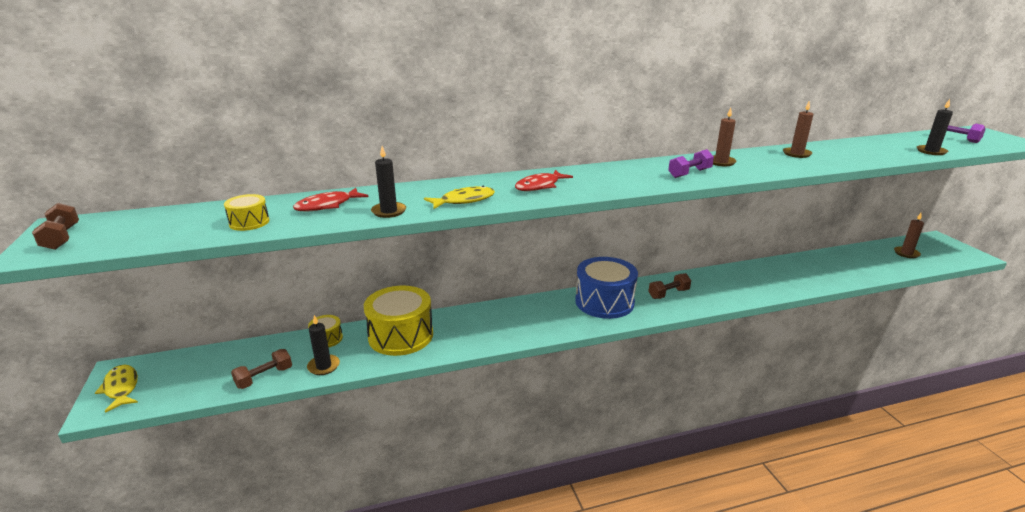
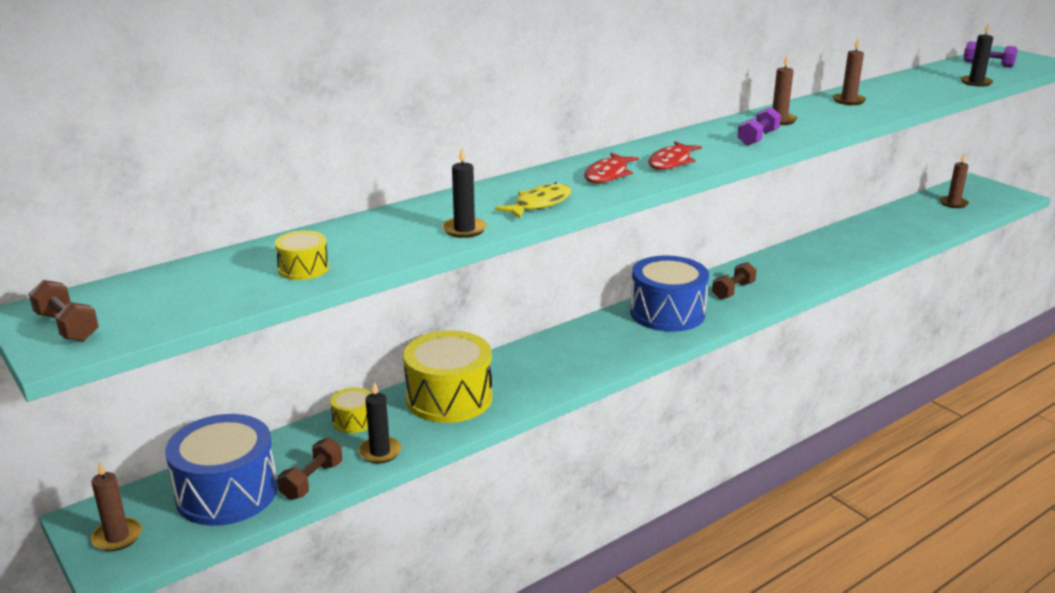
camera: 20 degrees left, 0 degrees up
yellow fish [95,365,138,413] -> brown candle [91,461,142,551]
red fish [293,188,368,212] -> red fish moved to [648,141,702,170]
none -> blue drum [165,414,278,526]

